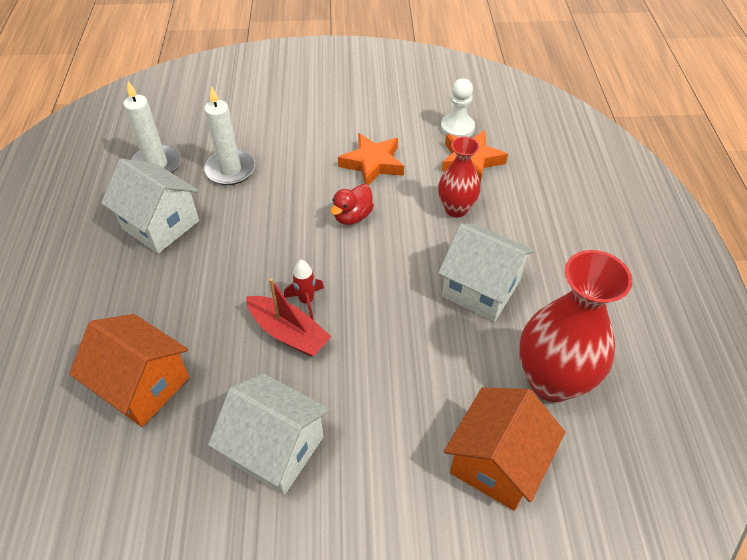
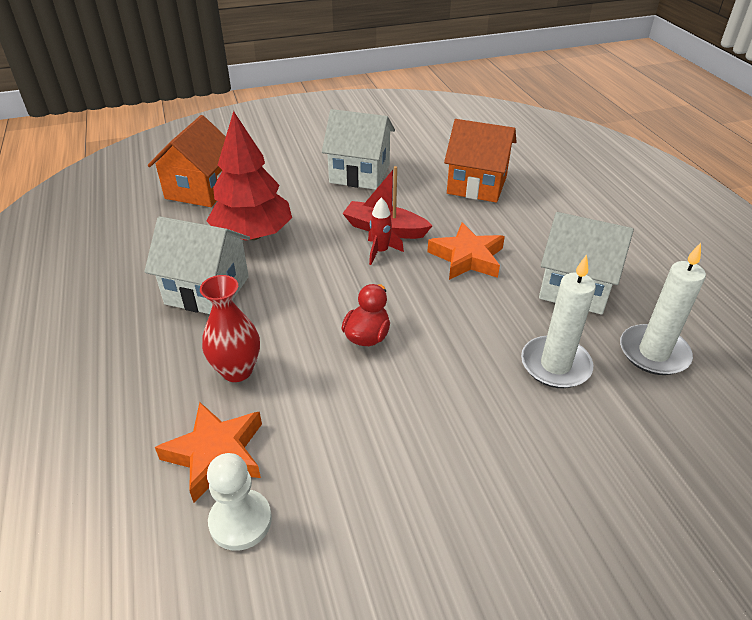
camera: 165 degrees right, 10 degrees down
orange star [338,133,404,186] -> orange star moved to [427,222,505,280]
red vase [519,250,633,402] -> none
none -> red tree [207,111,292,240]

